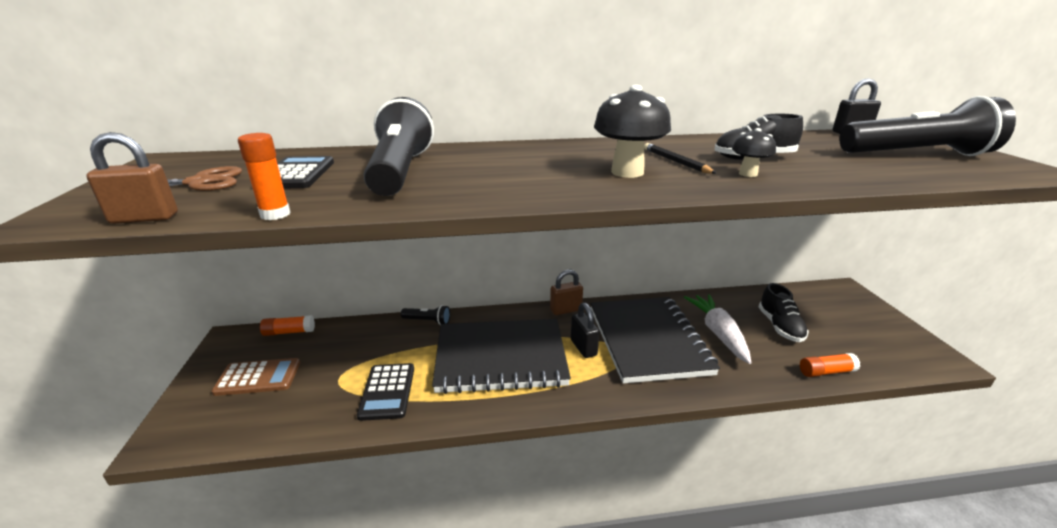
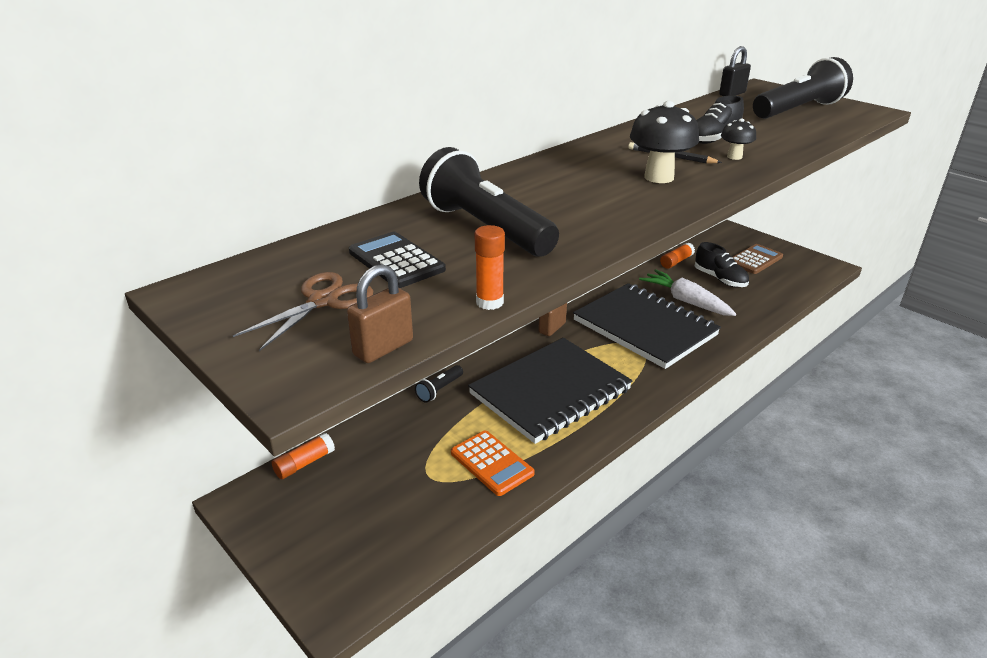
camera: 35 degrees left, 5 degrees up
brown calculator [212,358,300,396] -> brown calculator moved to [733,244,783,274]
black calculator [357,363,414,421] -> orange calculator [451,431,535,496]
black flashlight [401,305,450,325] -> black flashlight turned 150 degrees clockwise [415,365,463,403]
black padlock [571,302,599,358] -> none
orange glue stick [800,353,860,377] -> orange glue stick moved to [660,242,695,269]

